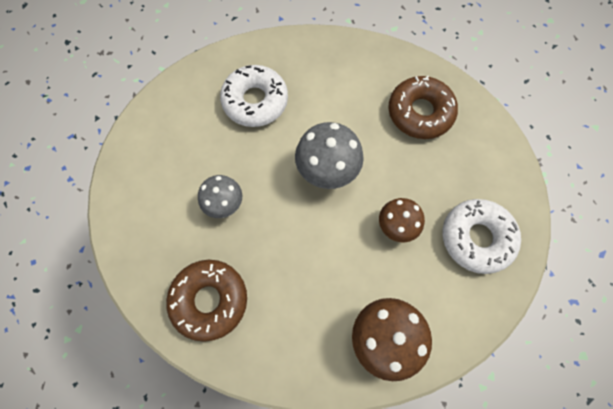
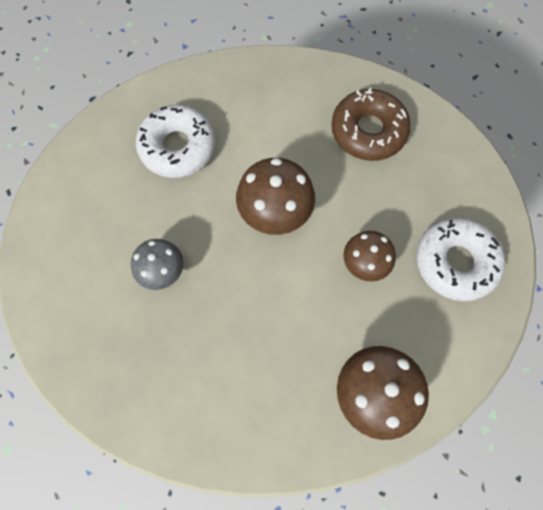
camera: 10 degrees left, 0 degrees up
brown donut [166,260,247,342] -> none
grey mushroom [295,122,364,189] -> brown mushroom [236,158,315,235]

